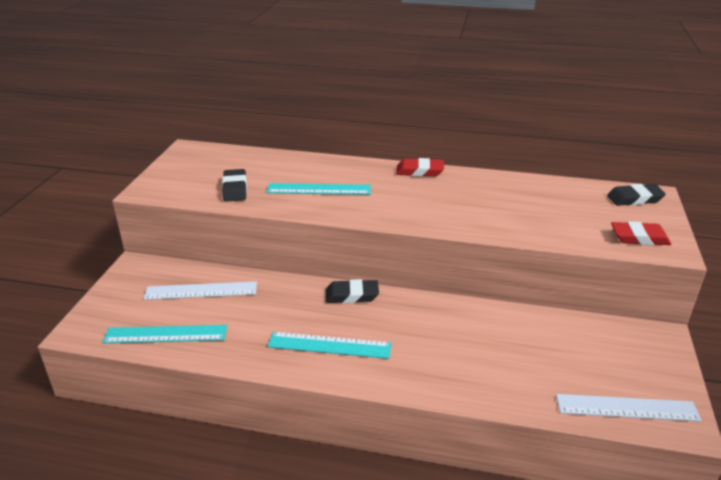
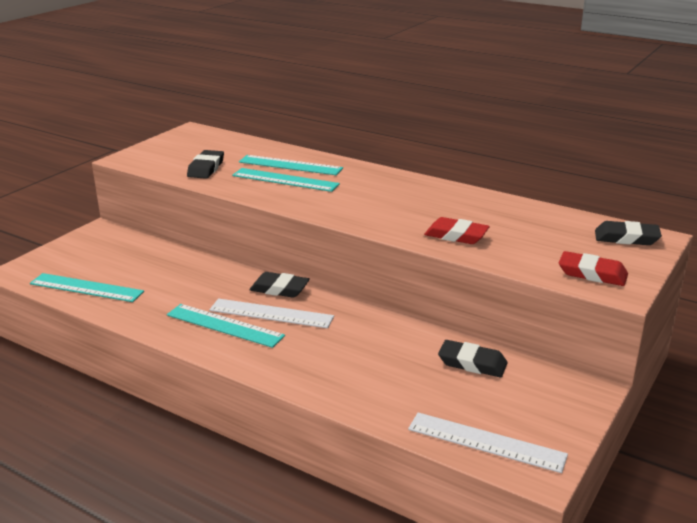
camera: 20 degrees right, 5 degrees down
white ruler [144,281,257,300] -> white ruler moved to [209,298,334,328]
red eraser [396,158,444,177] -> red eraser moved to [424,217,490,244]
none -> turquoise ruler [239,155,343,175]
none -> black eraser [438,340,507,377]

